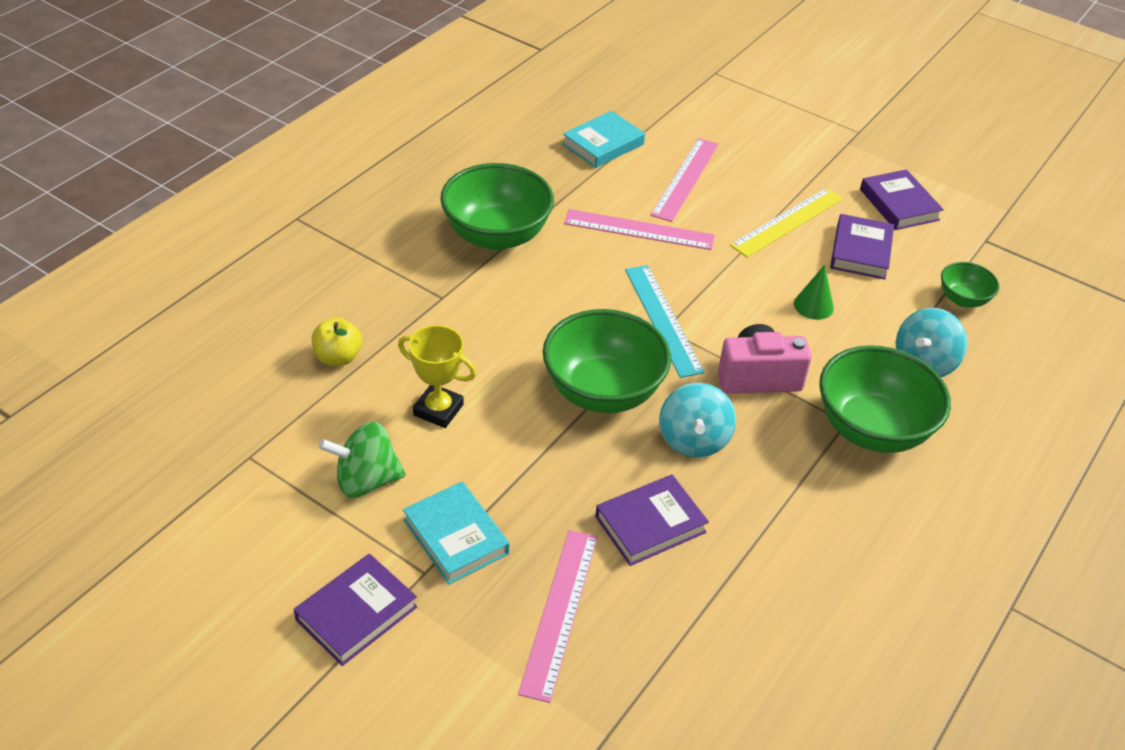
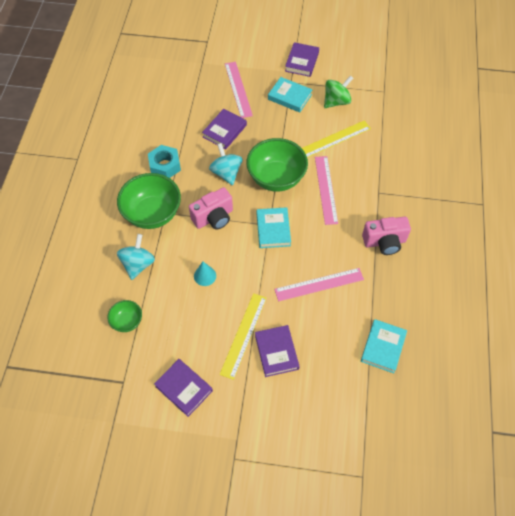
camera: 155 degrees right, 15 degrees up
yellow apple [312,318,362,366] -> none
yellow trophy [398,325,476,428] -> yellow ruler [302,120,371,158]
green bowl [440,163,554,250] -> pink camera [362,217,411,255]
turquoise ruler [625,265,705,378] -> turquoise book [257,207,291,248]
pink ruler [650,138,719,222] -> pink ruler moved to [315,156,338,225]
green cone [794,265,834,320] -> turquoise cone [194,262,216,286]
purple book [830,214,894,280] -> purple book moved to [255,325,299,377]
none -> turquoise nut [148,145,181,178]

